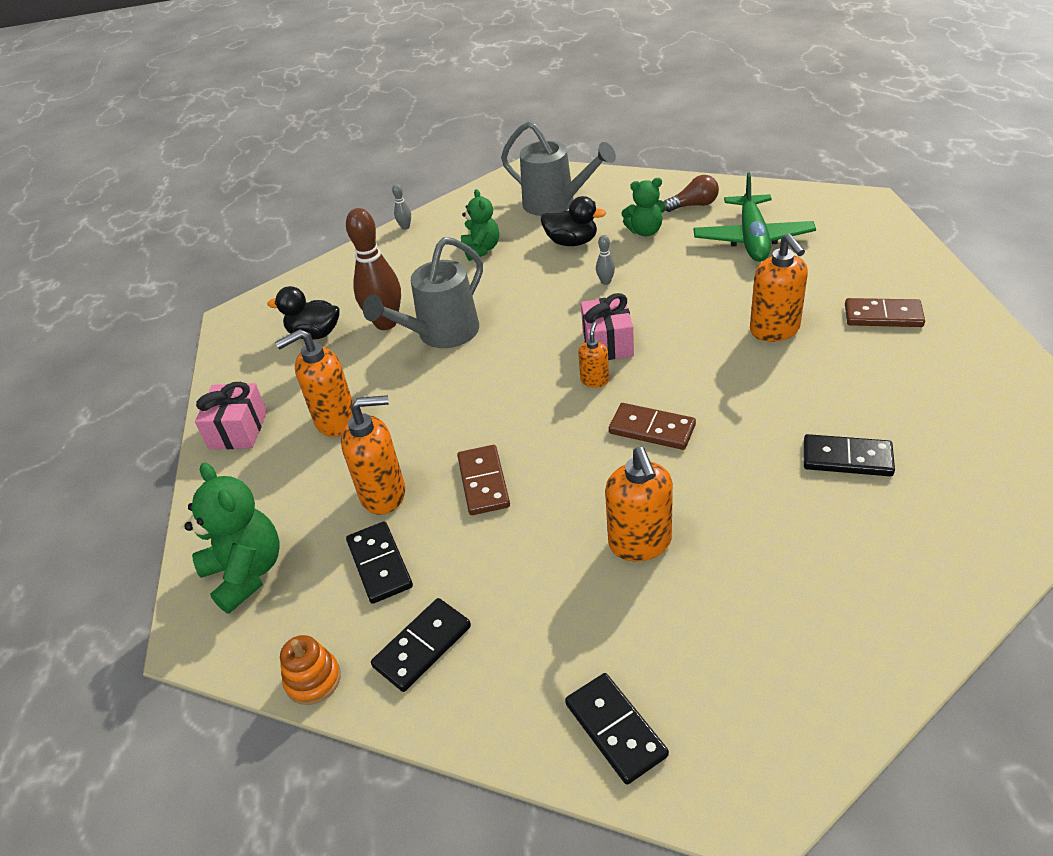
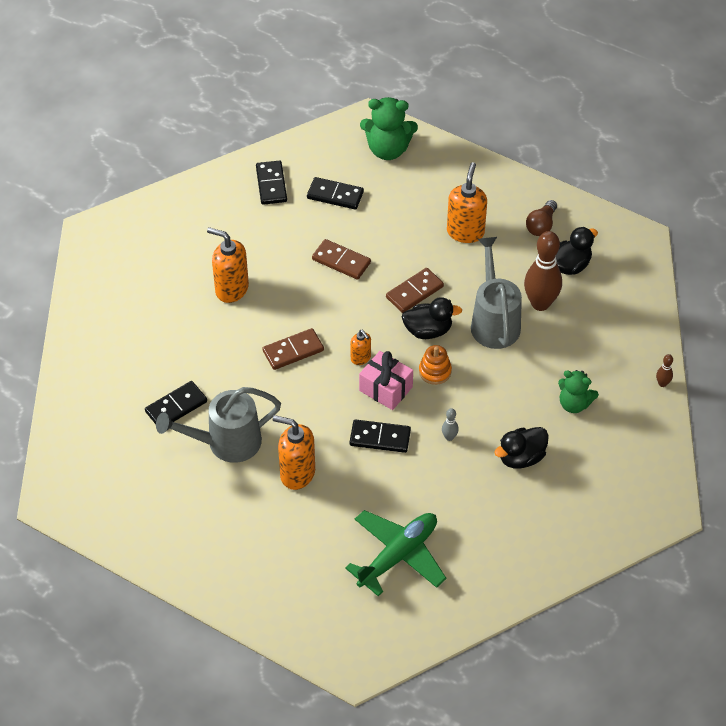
camera: 125 degrees right, 10 degrees up
pink gift [195,382,267,449] -> none
orange stacking toy [280,635,341,705] -> orange stacking toy moved to [419,345,452,385]
orange soap dispenser [341,395,405,515] -> none
grey bowling pin [392,184,411,230] -> brown bowling pin [656,354,673,387]
grey watering can [501,121,616,216] -> grey watering can moved to [156,387,281,463]
black domino [565,673,669,785] -> black domino moved to [349,420,411,453]
green teddy bear [621,178,666,236] -> none
brown light bulb [664,175,719,212] -> brown light bulb moved to [526,200,557,236]
green plane [693,172,816,262] -> green plane turned 90 degrees clockwise [345,510,446,596]
brown domino [845,298,925,327] -> brown domino moved to [386,268,444,313]
none -> black duck [402,297,462,339]

